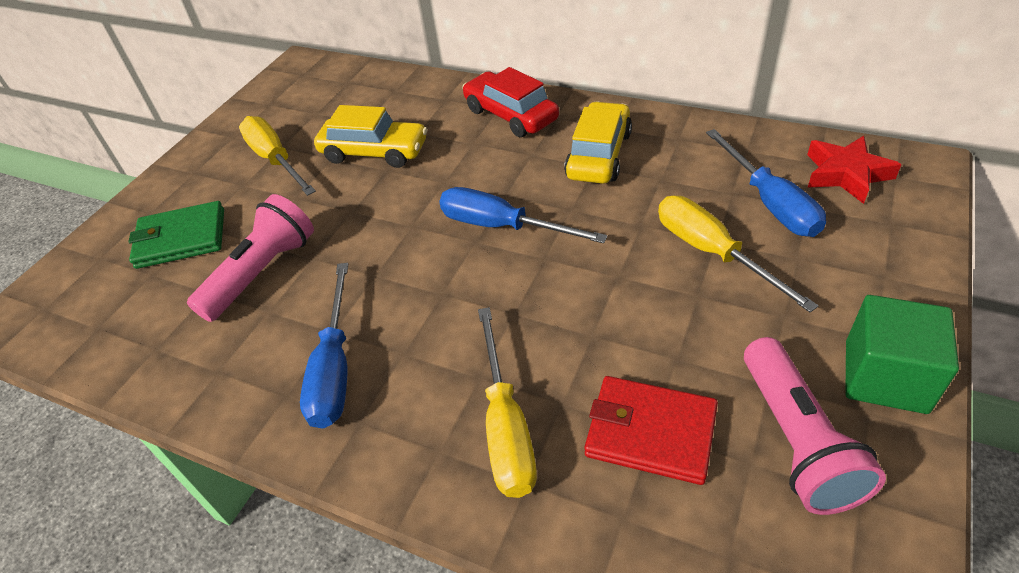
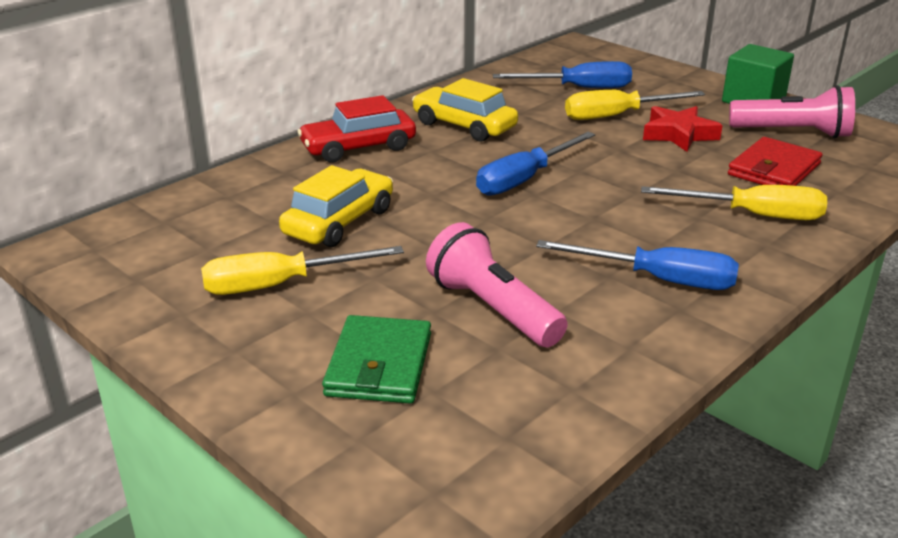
camera: 75 degrees left, 15 degrees down
red star [807,136,902,204] -> red star moved to [643,106,723,152]

